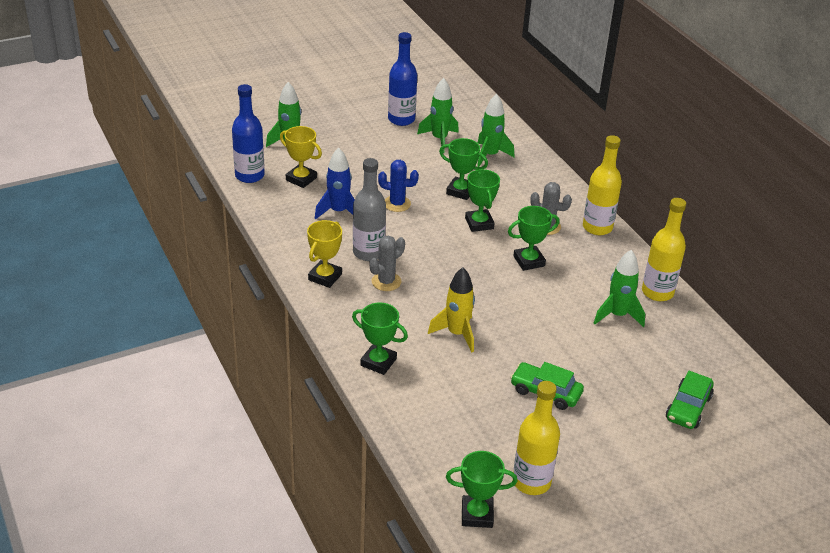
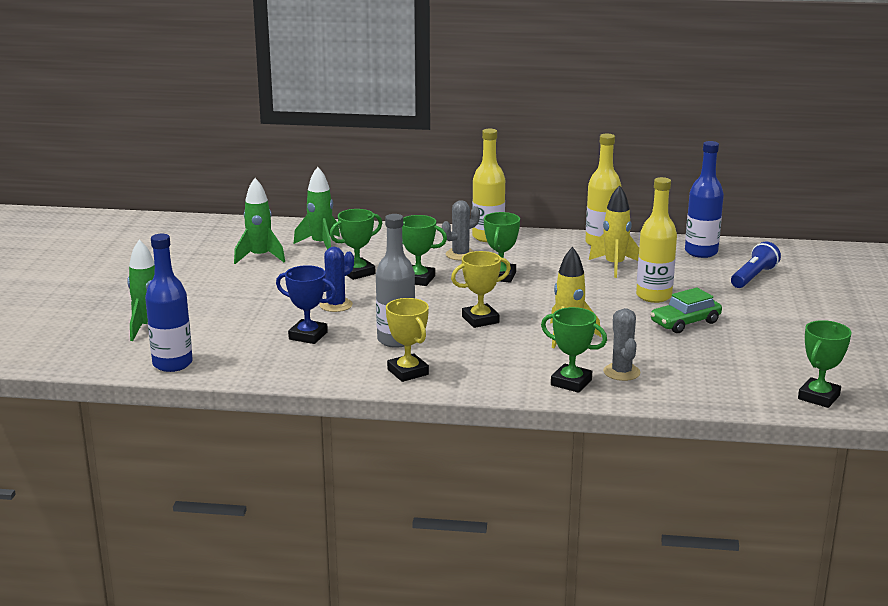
camera: 55 degrees left, 15 degrees down
yellow trophy [280,126,322,188] -> yellow trophy moved to [451,251,511,328]
blue rocket [315,148,355,219] -> blue trophy [276,265,337,344]
green trophy [352,303,408,375] -> green trophy turned 60 degrees clockwise [541,307,607,393]
grey cactus [369,236,405,291] -> grey cactus moved to [603,308,640,381]
blue bottle [388,32,417,126] -> blue bottle moved to [685,141,724,258]
yellow bottle [513,381,560,495] -> yellow bottle moved to [636,177,677,303]
green rocket [594,250,645,327] -> yellow rocket [589,185,639,278]
green car [666,371,714,429] -> blue flashlight [731,241,781,288]

